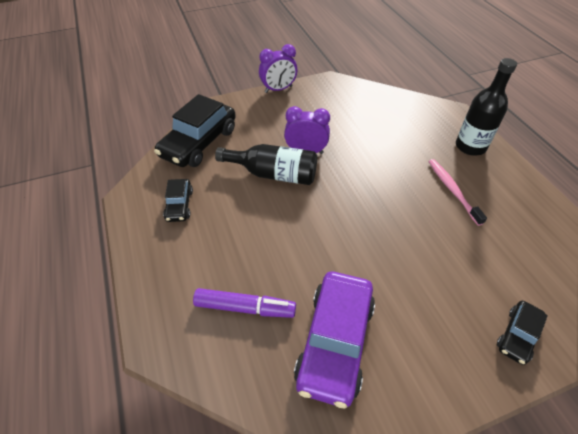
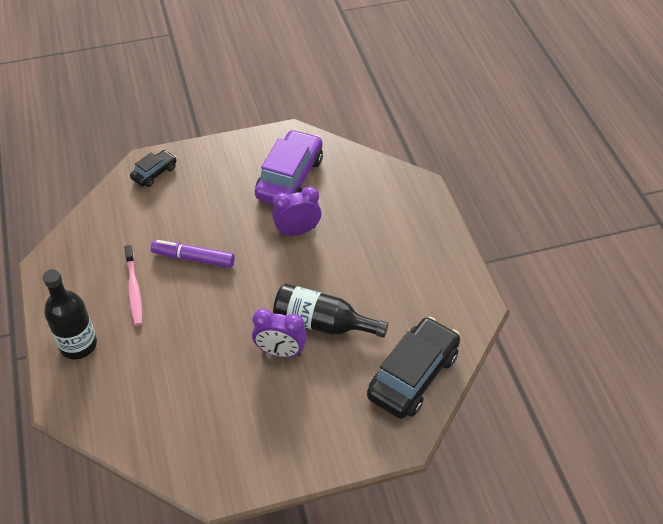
camera: 175 degrees left, 0 degrees up
black car [163,179,193,222] -> none
purple marker [193,288,296,318] -> purple marker moved to [151,240,235,268]
purple clock [259,44,297,93] -> purple clock moved to [272,186,322,236]

